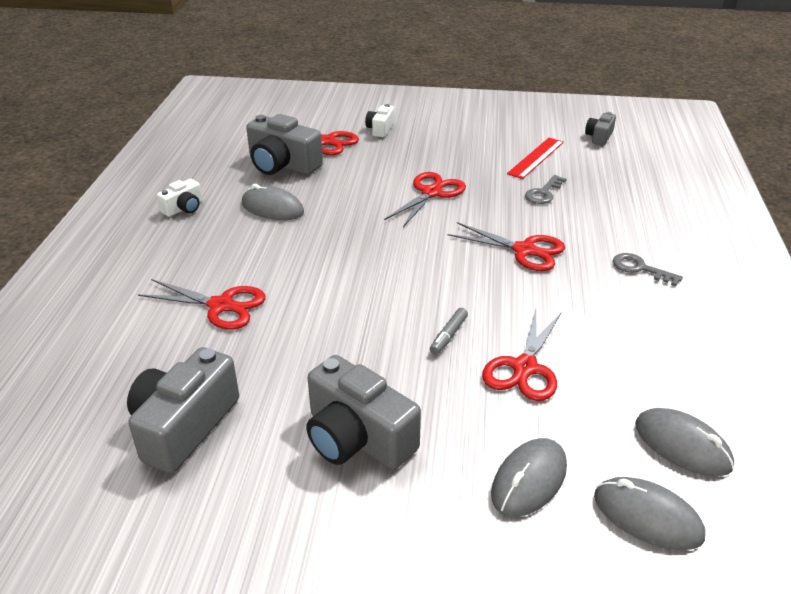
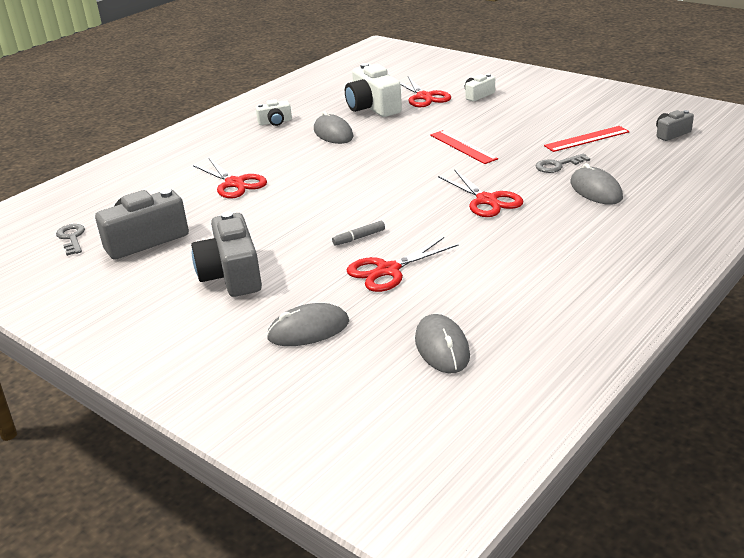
camera: 35 degrees right, 5 degrees down
grey camera [246,114,323,175] -> white camera [345,63,402,117]
red scissors [384,172,466,227] -> red ruler [430,130,498,164]
grey mouse [594,477,705,550] -> grey mouse moved to [570,163,623,205]
grey key [613,253,683,286] -> grey key moved to [56,224,85,256]

